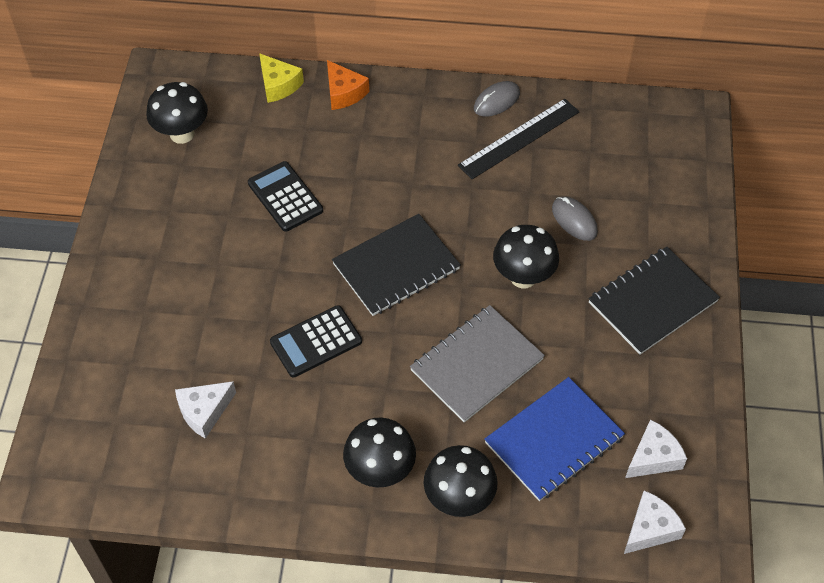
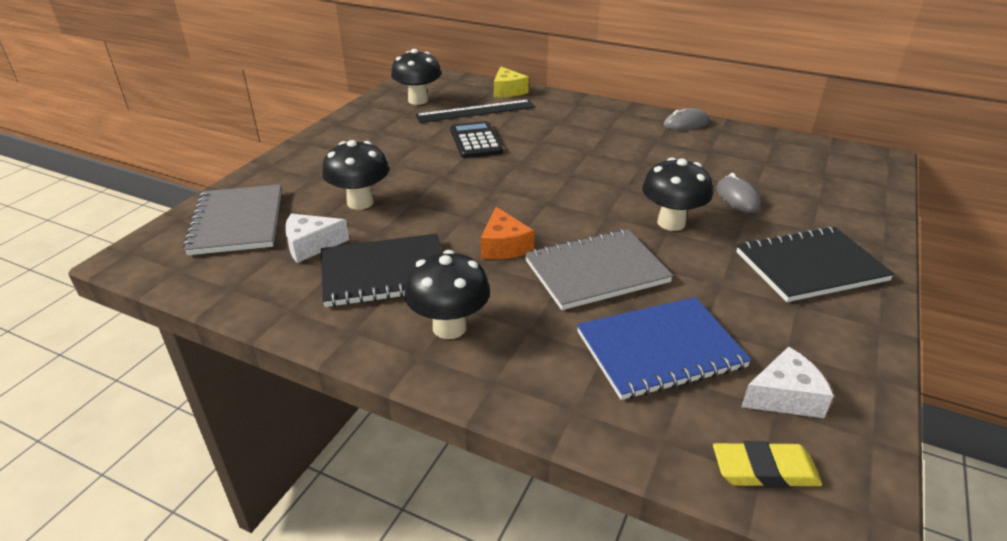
camera: 20 degrees right, 20 degrees down
black calculator [270,305,362,377] -> none
orange cheese [327,60,369,110] -> orange cheese moved to [481,207,534,259]
black notebook [332,214,461,316] -> black notebook moved to [321,233,442,307]
black mushroom [424,445,498,517] -> black mushroom moved to [322,140,389,210]
black ruler [458,99,579,179] -> black ruler moved to [415,99,535,123]
white cheese [624,490,686,554] -> yellow eraser [713,441,822,488]
none -> grey notebook [183,184,282,255]

